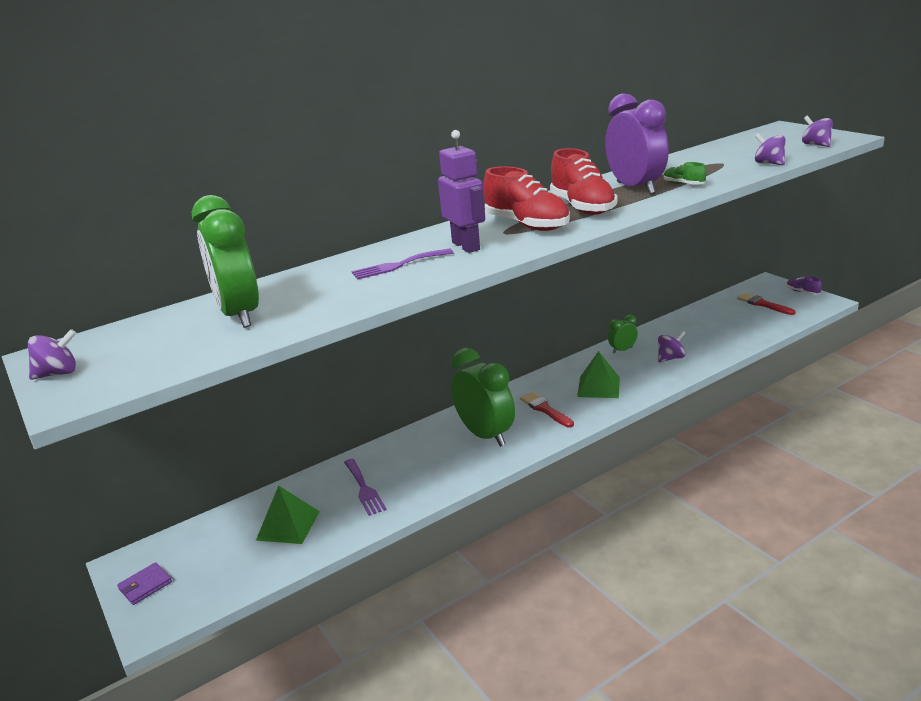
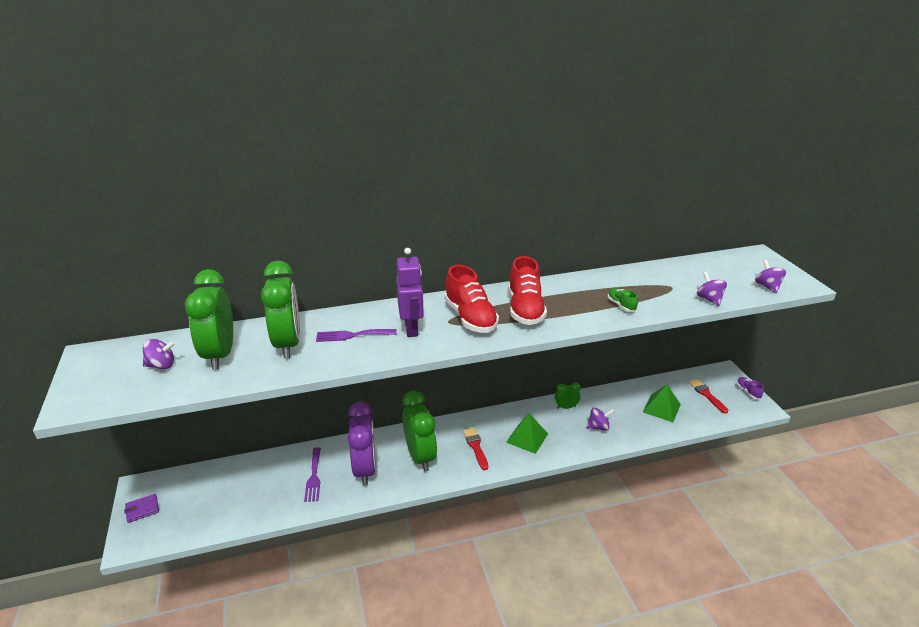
camera: 15 degrees right, 5 degrees up
purple spinning top [28,329,76,380] -> purple spinning top moved to [143,339,175,369]
green pyramid [256,485,320,544] -> green pyramid moved to [643,384,681,422]
purple clock [605,93,669,194] -> purple clock moved to [347,402,376,486]
none -> green clock [261,261,300,358]

